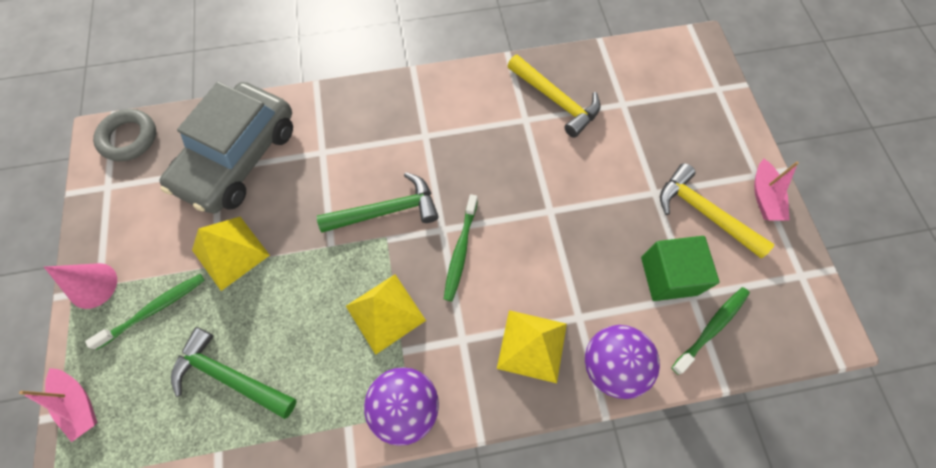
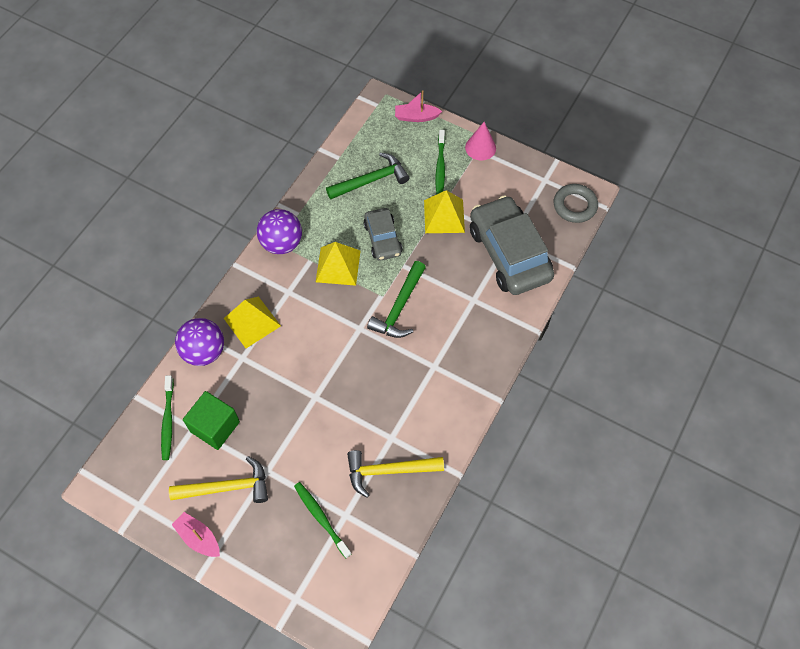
camera: 130 degrees right, 5 degrees down
green toothbrush [444,194,478,301] -> green toothbrush moved to [294,482,351,558]
none -> grey car [363,208,402,261]

